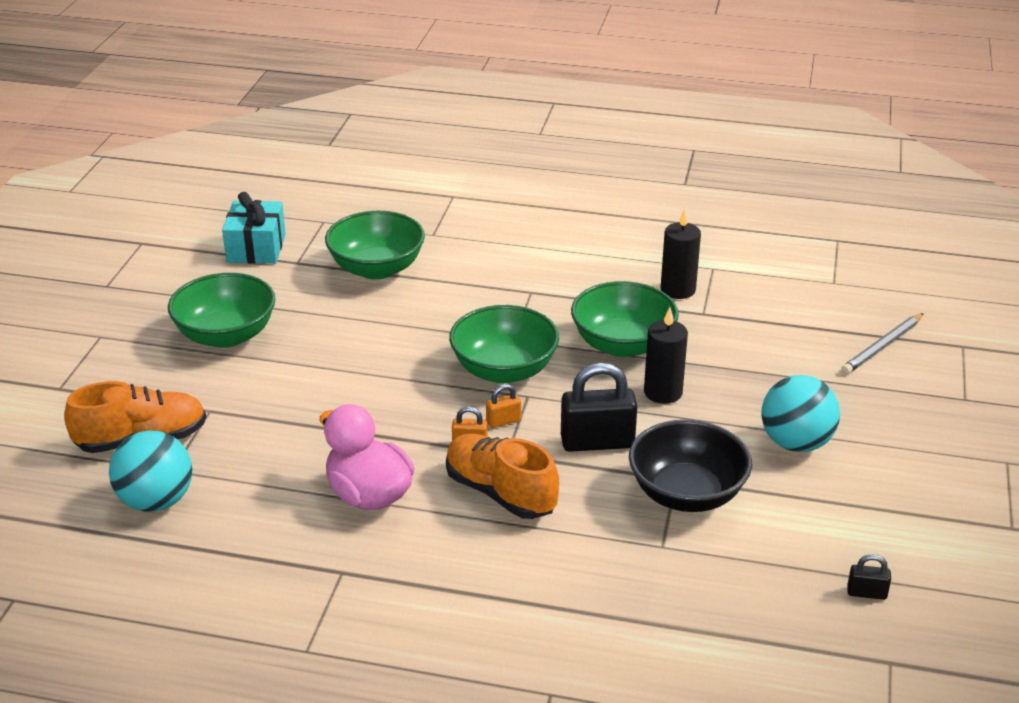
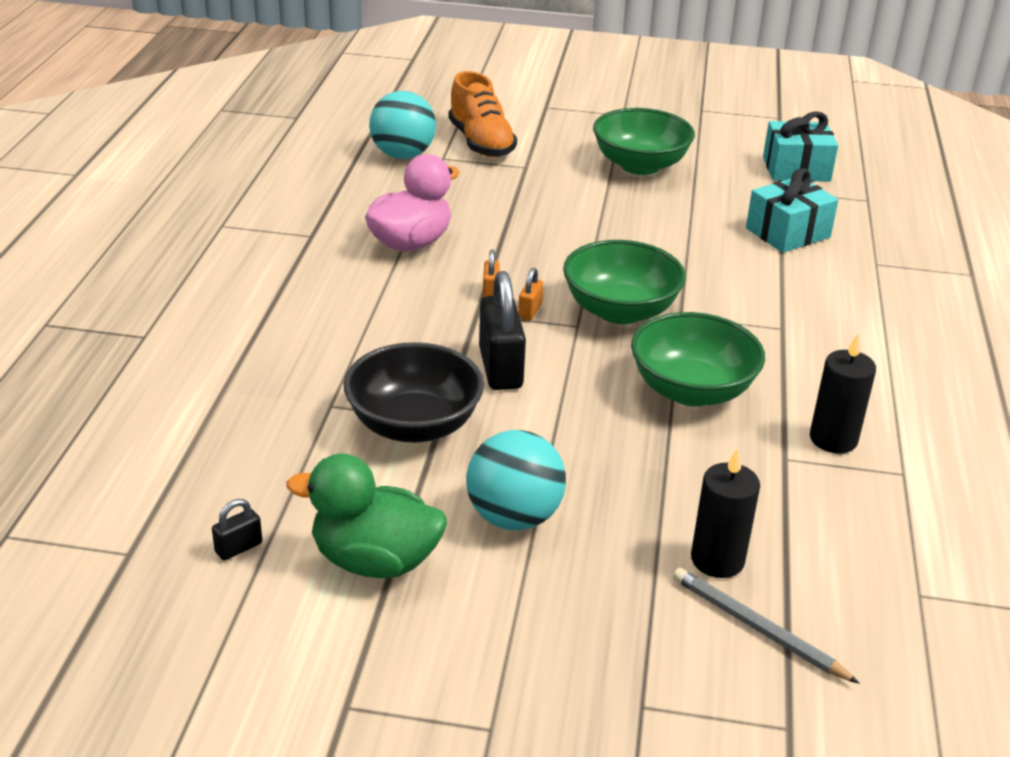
camera: 85 degrees right, 0 degrees up
green bowl [325,211,425,280] -> turquoise gift [746,168,838,253]
orange shoe [446,434,559,519] -> none
orange padlock [486,384,521,428] -> orange padlock turned 45 degrees clockwise [518,268,543,320]
black candle [644,307,688,404] -> black candle moved to [691,448,760,578]
black padlock [847,554,891,600] -> black padlock turned 45 degrees clockwise [212,499,262,561]
none -> green duck [286,453,447,578]

